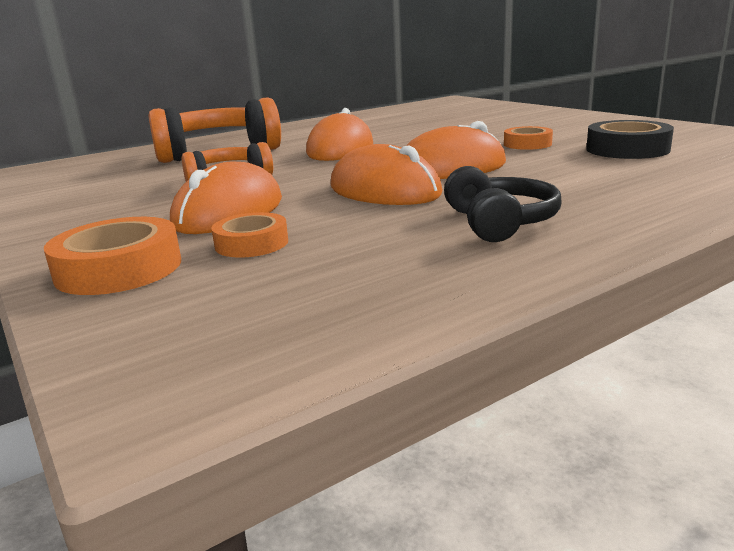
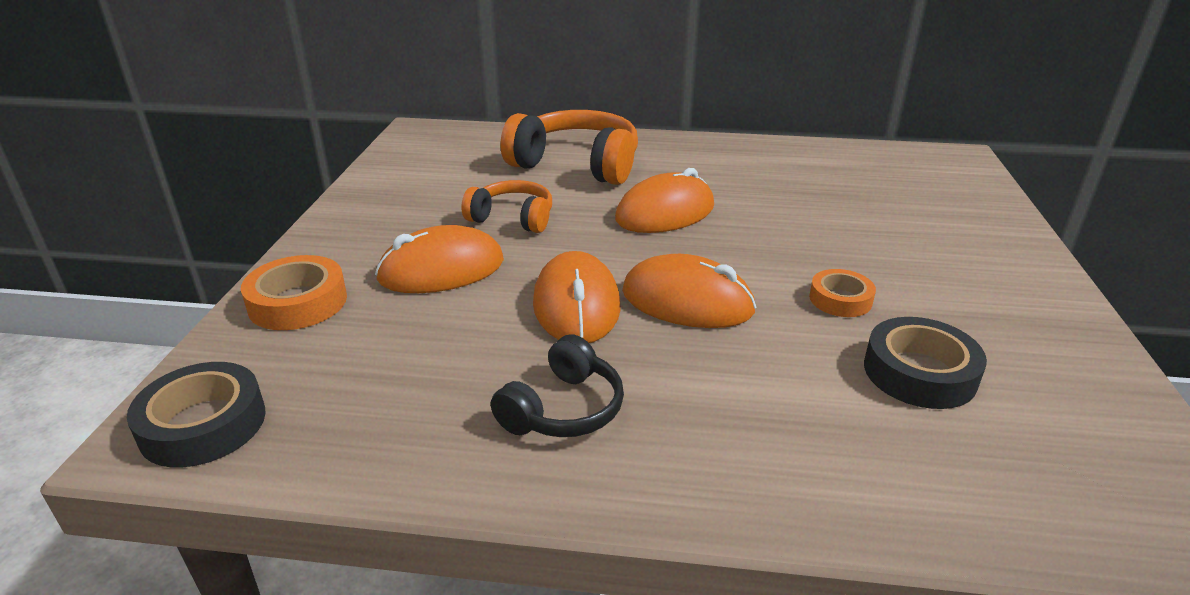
camera: 40 degrees right, 10 degrees up
orange tape [211,212,288,258] -> none
none -> black tape [127,362,266,467]

